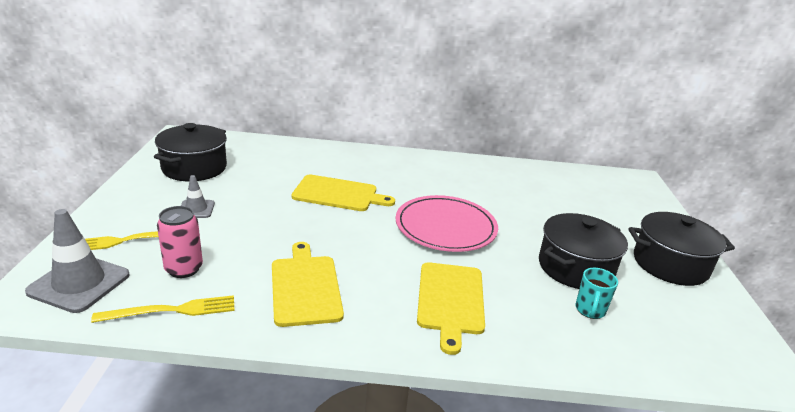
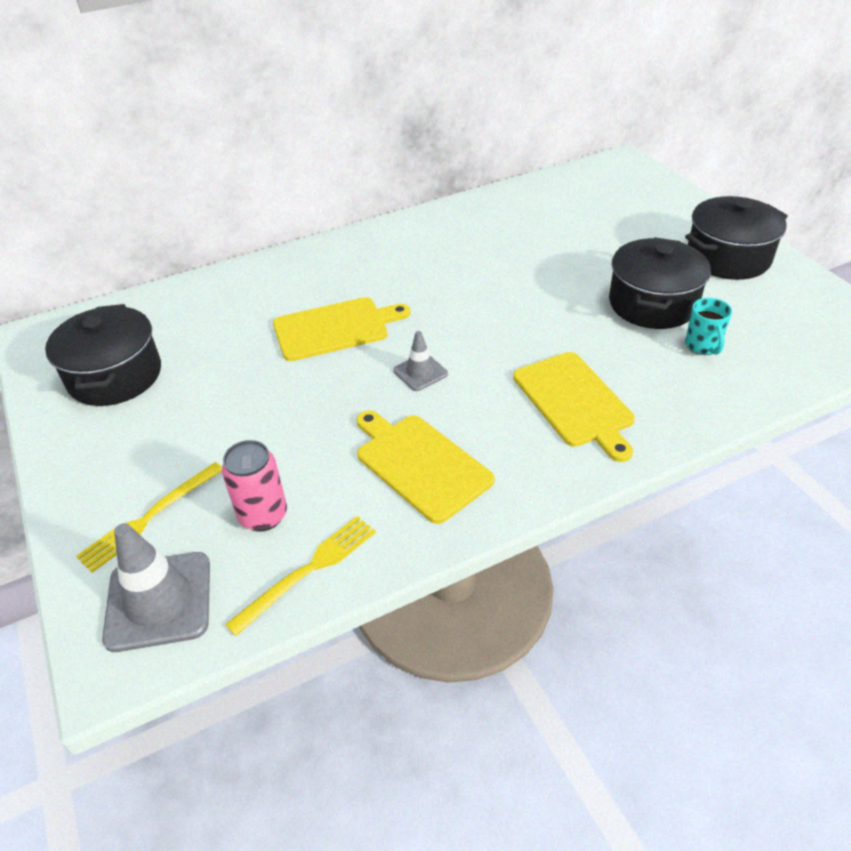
camera: 25 degrees left, 15 degrees up
grey traffic cone [181,175,215,218] -> grey traffic cone moved to [393,331,448,391]
pink plate [396,195,498,252] -> none

